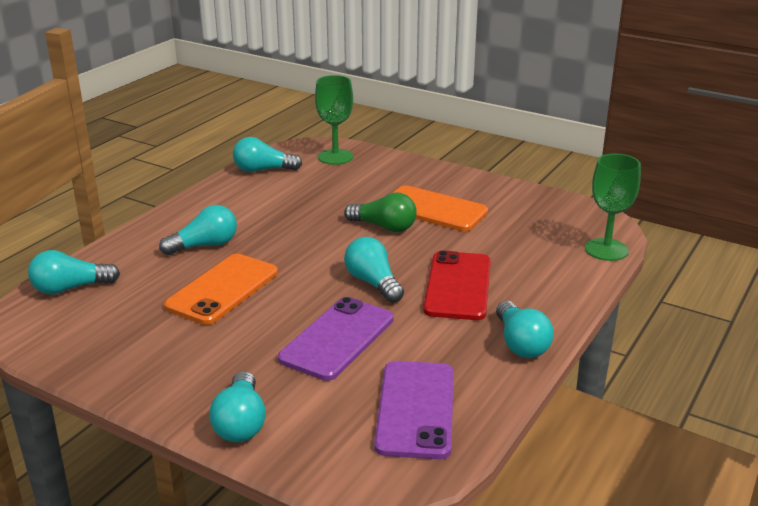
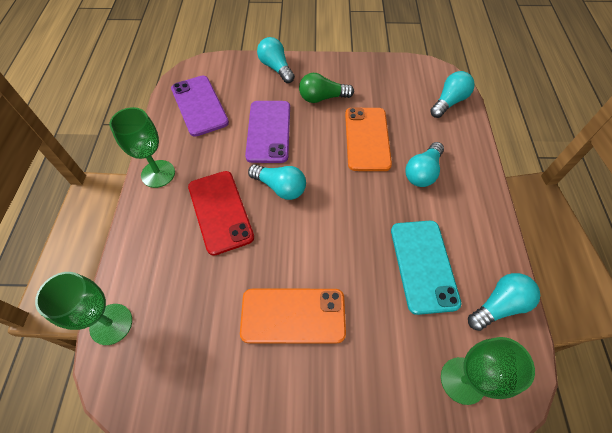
camera: 150 degrees right, 30 degrees up
green light bulb [344,192,416,232] -> green light bulb moved to [299,73,354,103]
turquoise light bulb [496,301,554,358] -> green goblet [109,107,175,188]
none -> turquoise phone [391,221,462,315]

